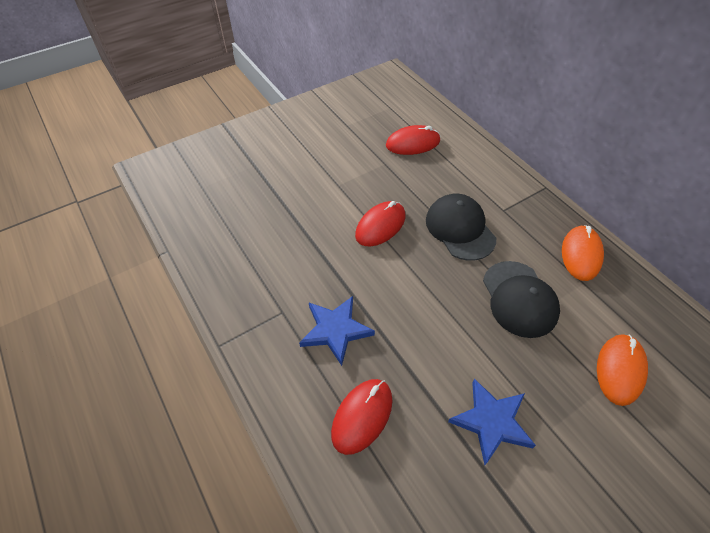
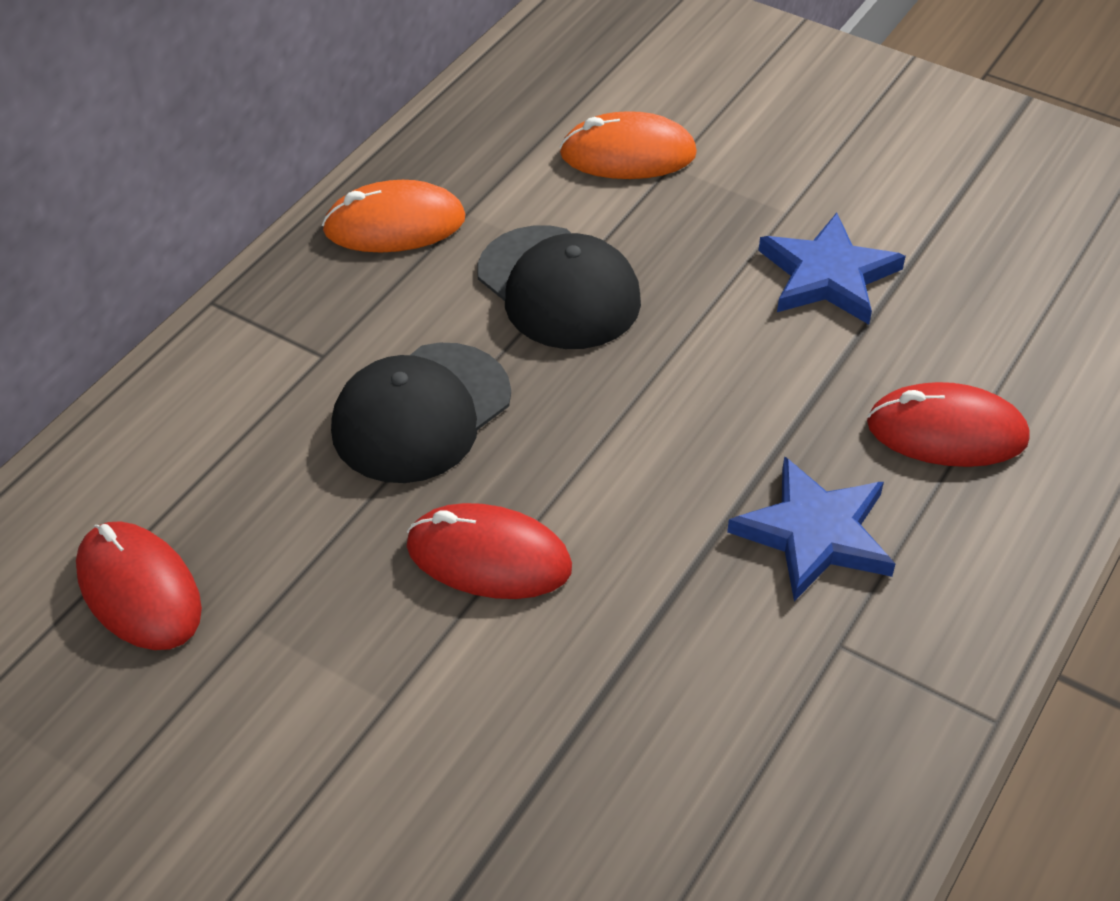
camera: 115 degrees left, 5 degrees down
black cap [483,261,560,338] -> black cap turned 90 degrees clockwise [477,225,641,349]

